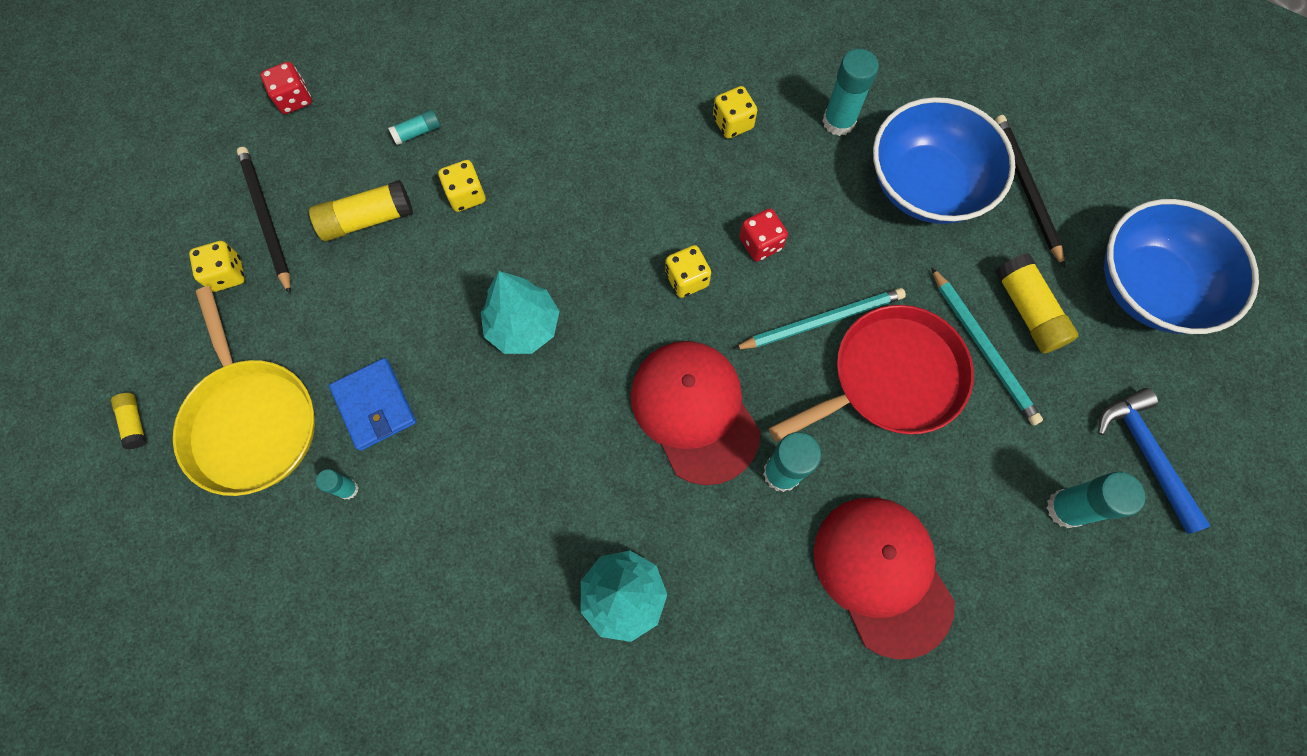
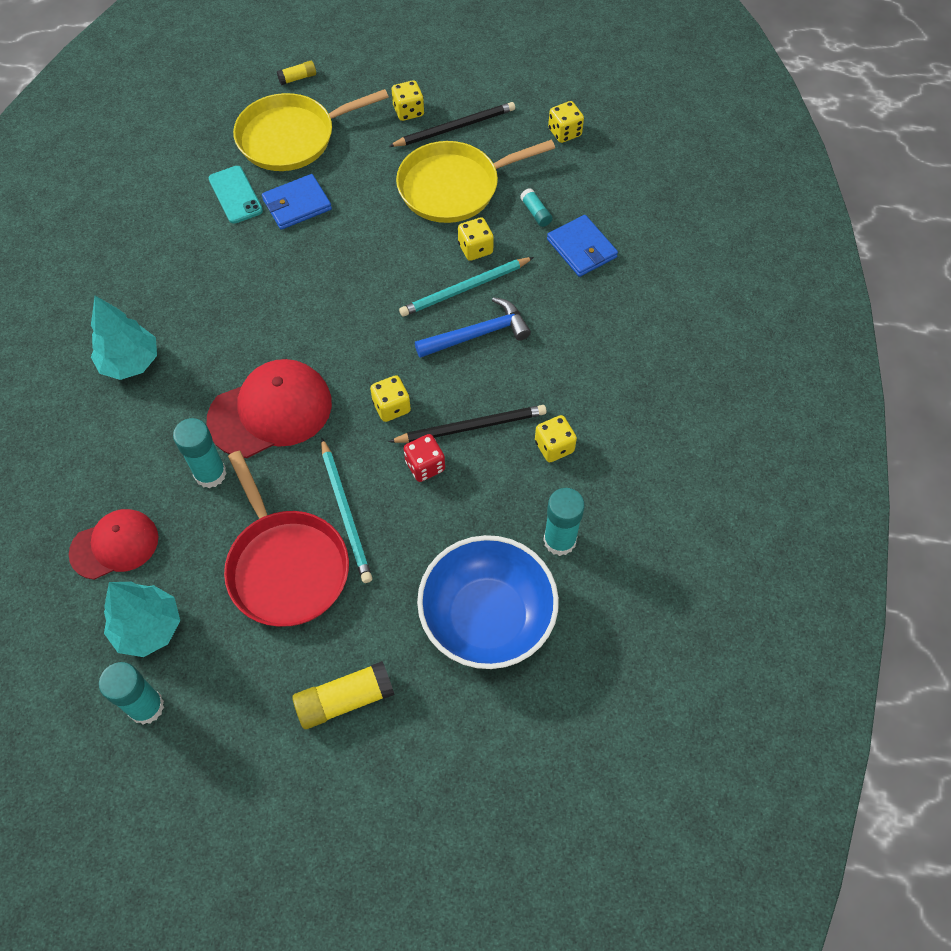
camera: 90 degrees right, 10 degrees down
red dice [260,62,312,114] -> yellow dice [548,101,584,143]
yellow glue stick [309,180,413,241] -> yellow pan [396,140,555,223]
turquoise glue stick [316,469,359,499] -> turquoise phone [209,166,263,224]
turquoise tree [481,271,559,354] -> turquoise tree moved to [104,582,180,657]
red cap [813,498,955,659] -> red cap [69,509,158,580], size x0.65
turquoise pencil [931,267,1043,425] -> turquoise pencil moved to [399,257,534,317]
black pencil [995,115,1065,268] -> black pencil moved to [389,405,547,443]
blue hammer [1098,388,1211,534] -> blue hammer moved to [415,297,531,358]
blue bowl [1104,199,1259,334] -> none
none -> blue wallet [547,215,618,277]

